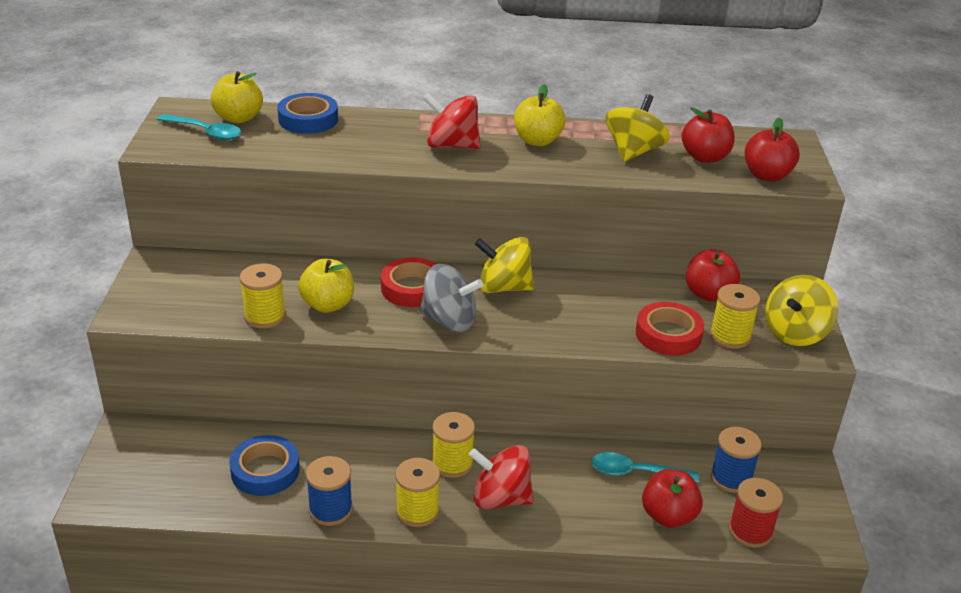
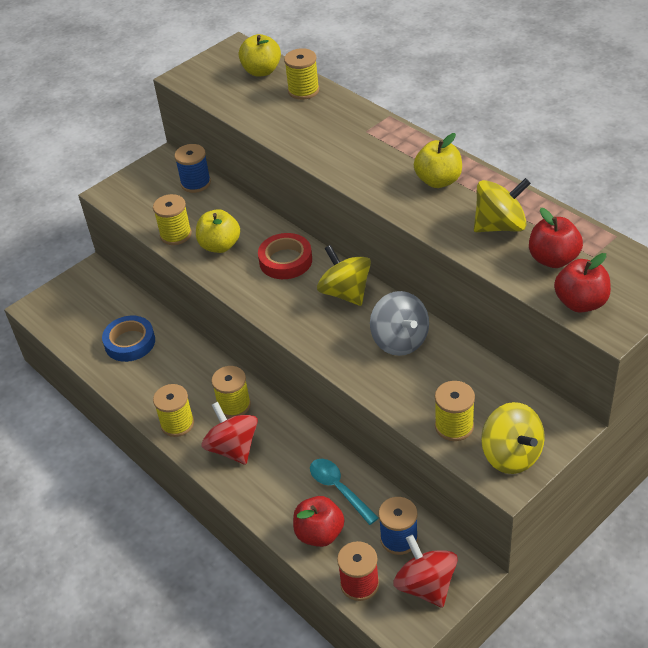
camera: 50 degrees right, 10 degrees up
turquoise spoon [157,114,241,140] -> none
blue tape [277,93,338,134] -> yellow spool [284,48,319,100]
blue spool [306,456,353,526] -> blue spool moved to [174,144,211,193]
grey spinning top [419,264,483,332] -> grey spinning top moved to [370,291,429,356]
red spinning top [423,93,480,149] -> red spinning top moved to [393,535,458,608]
red tape [636,302,704,356] -> none
red apple [686,250,740,302] -> none
yellow spinning top [765,275,839,346] -> yellow spinning top turned 120 degrees counterclockwise [481,402,545,474]

